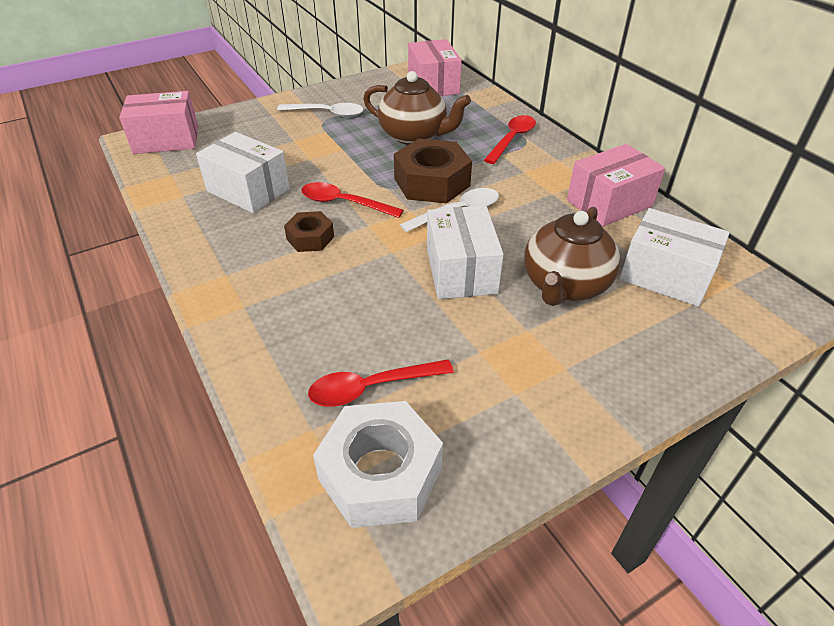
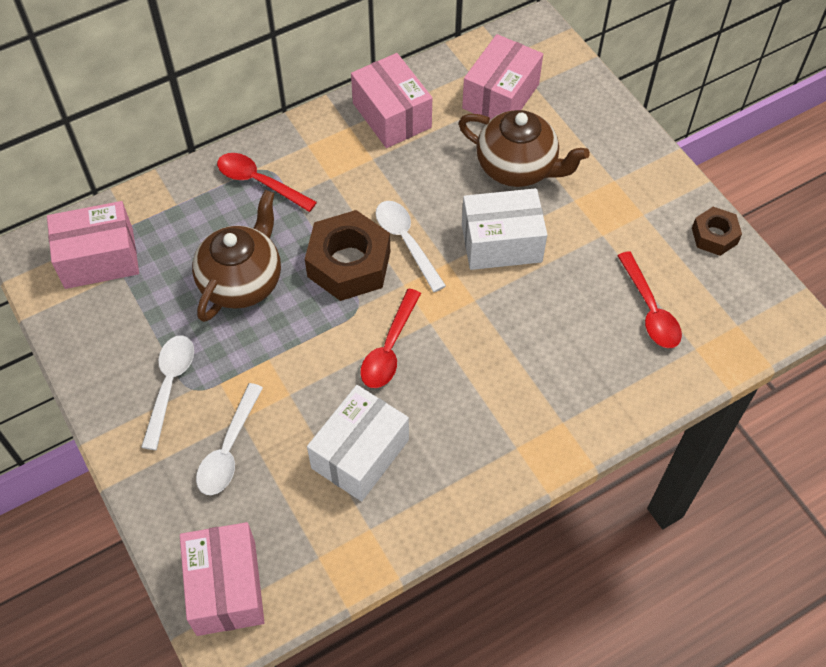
camera: 90 degrees left, 15 degrees up
brown nut [284,211,334,252] -> brown nut moved to [692,207,742,256]
white nut [313,401,443,528] -> none
white box [620,208,730,307] -> pink box [462,34,543,120]
none -> white spoon [196,383,263,495]

